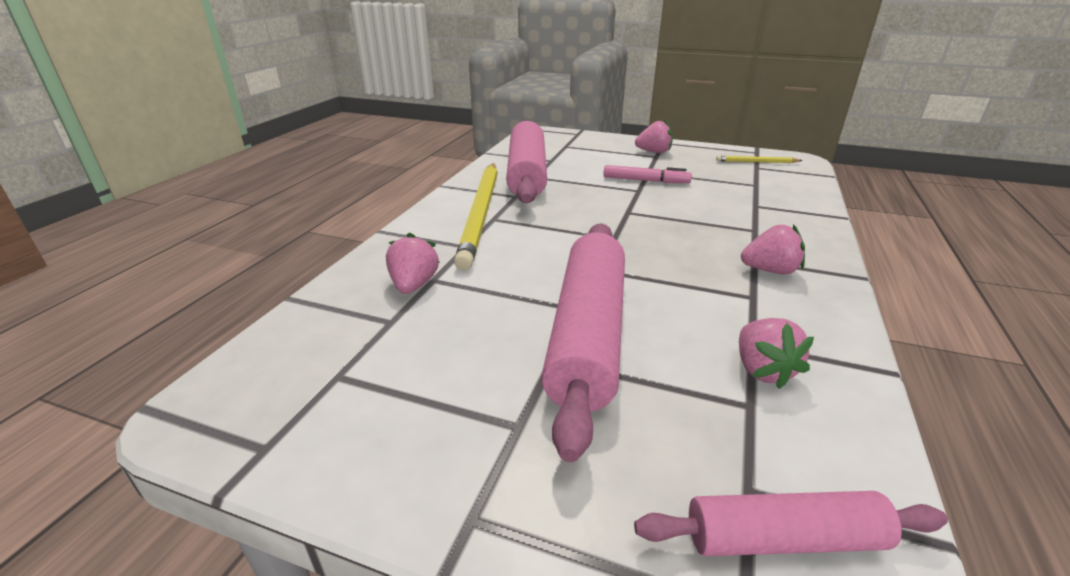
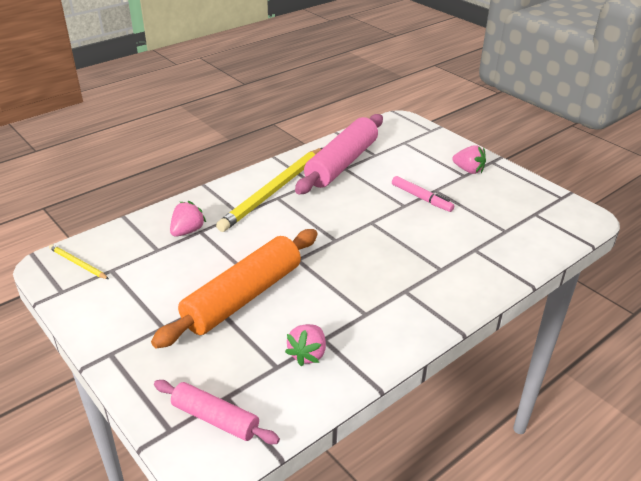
camera: 30 degrees right, 5 degrees up
pink rolling pin [541,223,625,462] -> orange rolling pin [151,229,318,349]
yellow pencil [716,156,803,163] -> yellow pencil moved to [49,244,109,279]
pink strawberry [741,224,805,274] -> none

